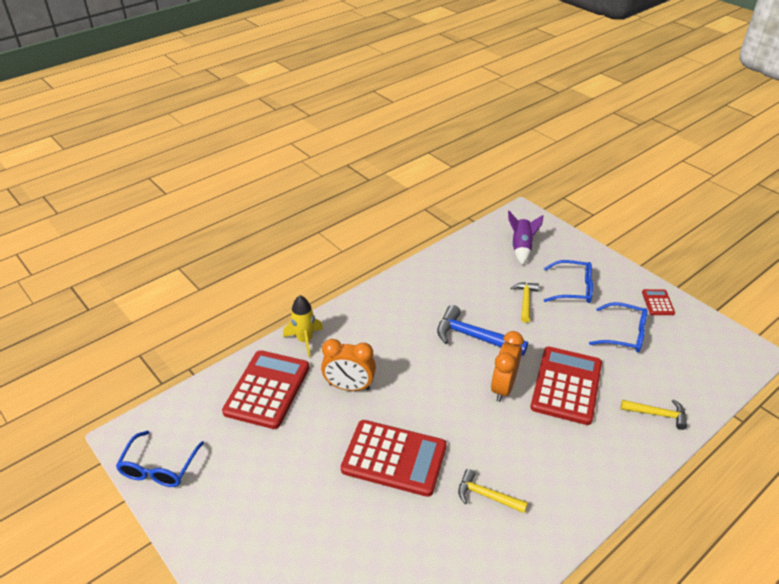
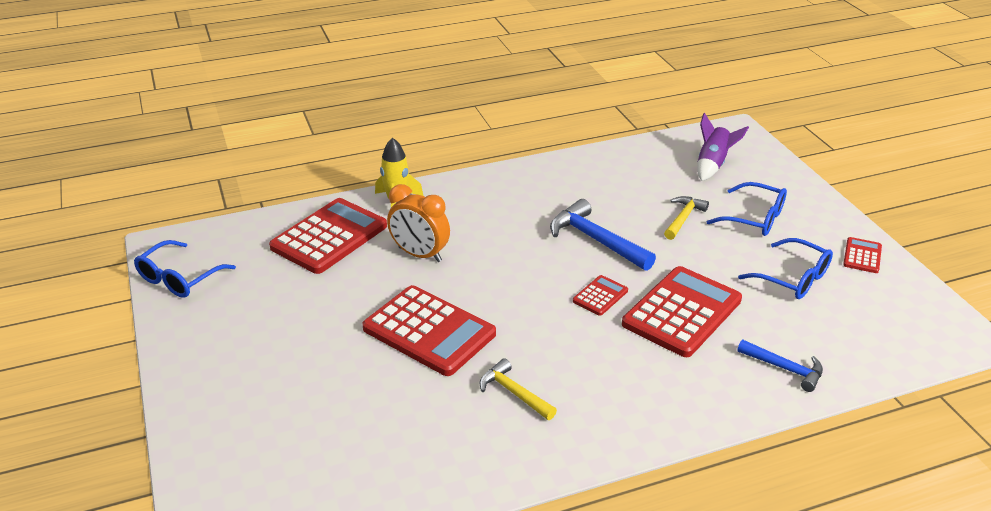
camera: 20 degrees right, 5 degrees down
orange clock [491,331,524,402] -> red calculator [573,275,628,316]
yellow hammer [621,399,687,430] -> blue hammer [737,340,823,392]

